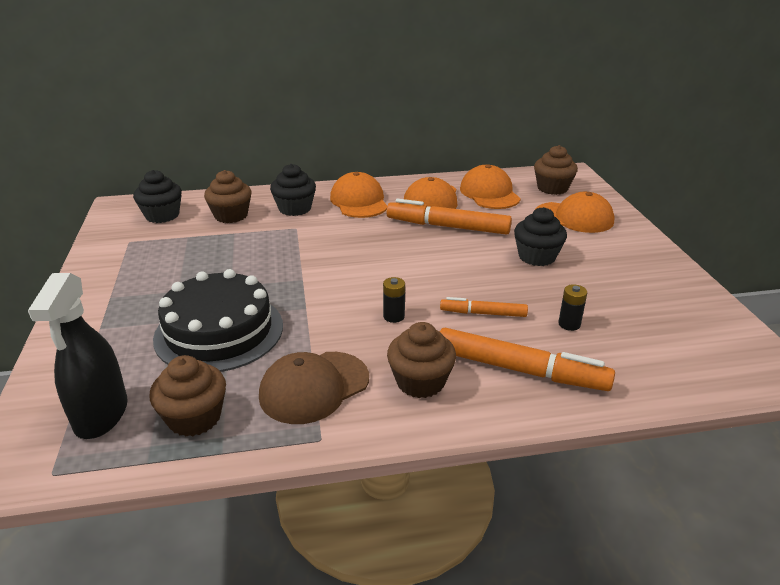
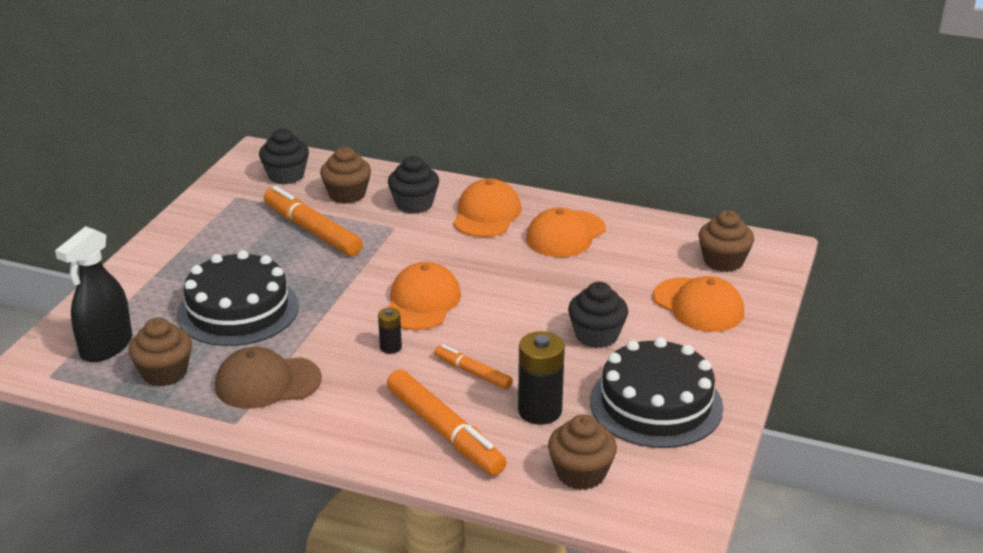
camera: 30 degrees right, 0 degrees up
orange marker [386,199,512,235] -> orange marker moved to [264,186,363,256]
brown cupcake [387,322,456,398] -> brown cupcake moved to [548,414,617,490]
orange cap [460,164,521,209] -> orange cap moved to [387,262,461,330]
black battery [558,284,587,331] -> black battery [518,331,565,425], size x1.89
none -> black cake [590,337,723,448]

